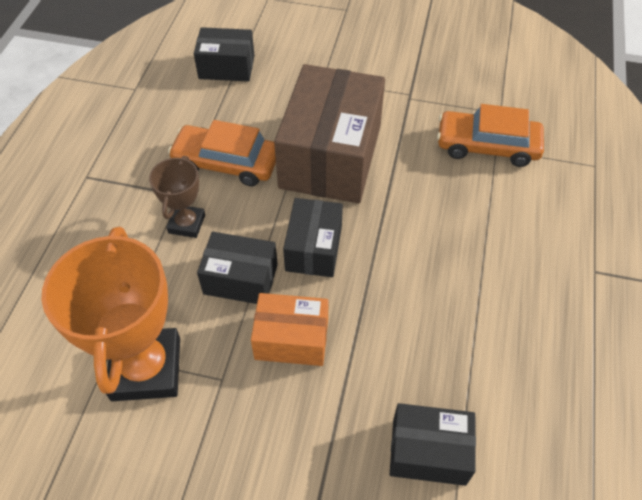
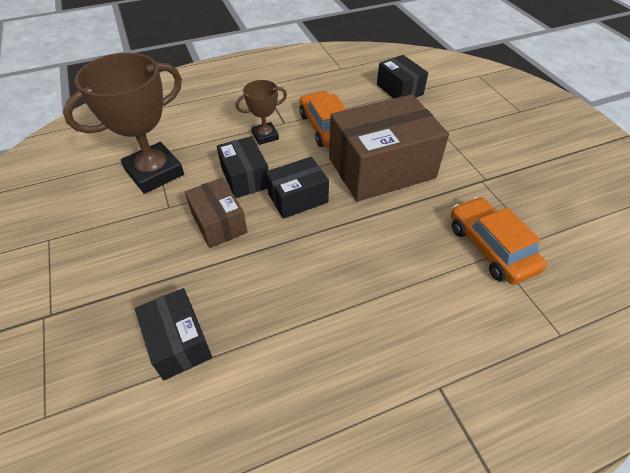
camera: 55 degrees right, 5 degrees down
orange trophy [41,227,180,401] -> brown trophy [63,53,184,194]
orange box [251,293,329,366] -> brown box [185,178,248,248]

